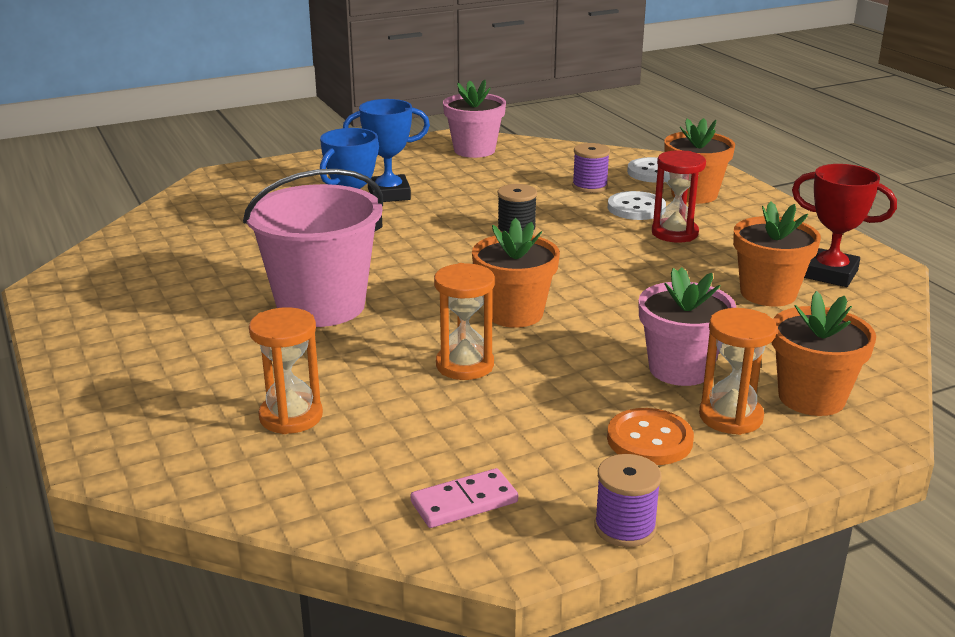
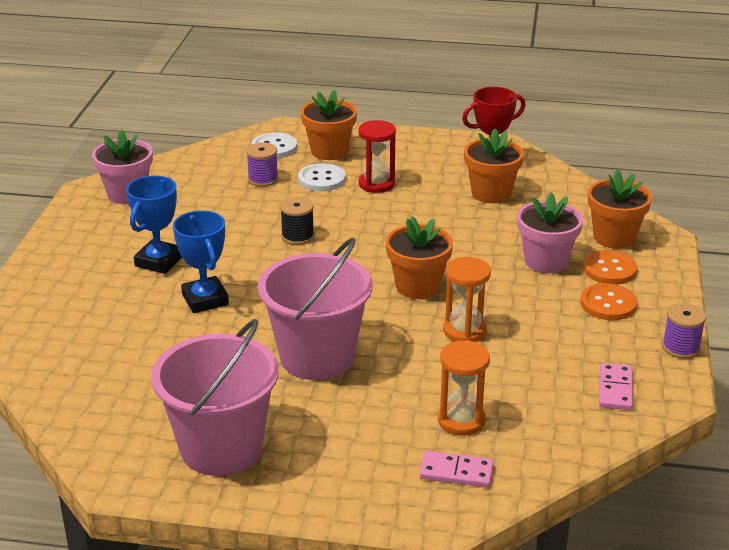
camera: 55 degrees left, 5 degrees up
orange hourglass [699,308,777,435] -> orange button [583,250,637,285]
none -> pink bucket [151,319,279,476]
none -> pink domino [419,451,494,488]

